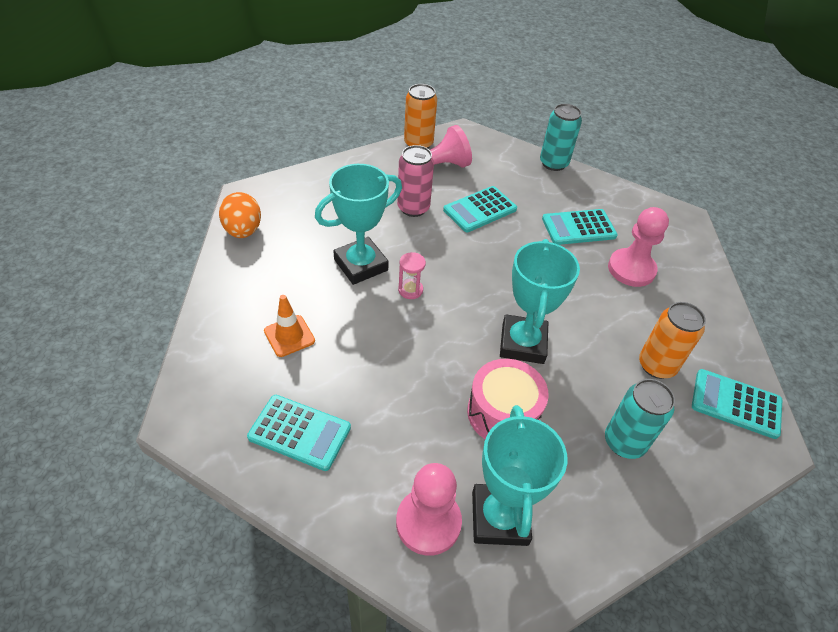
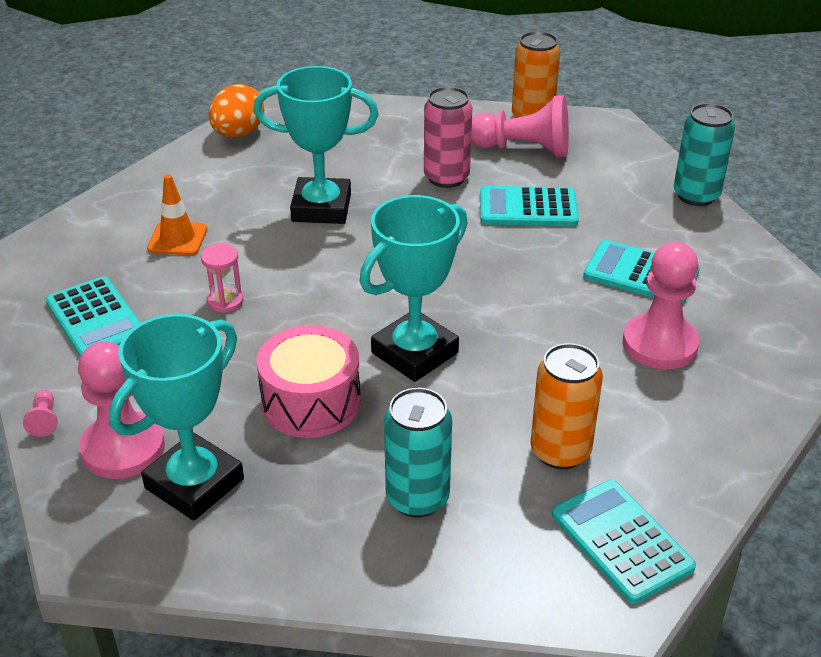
camera: 40 degrees right, 10 degrees down
pink hourglass [398,252,426,299] -> pink hourglass moved to [201,244,243,313]
none -> pink pawn [23,390,57,437]

